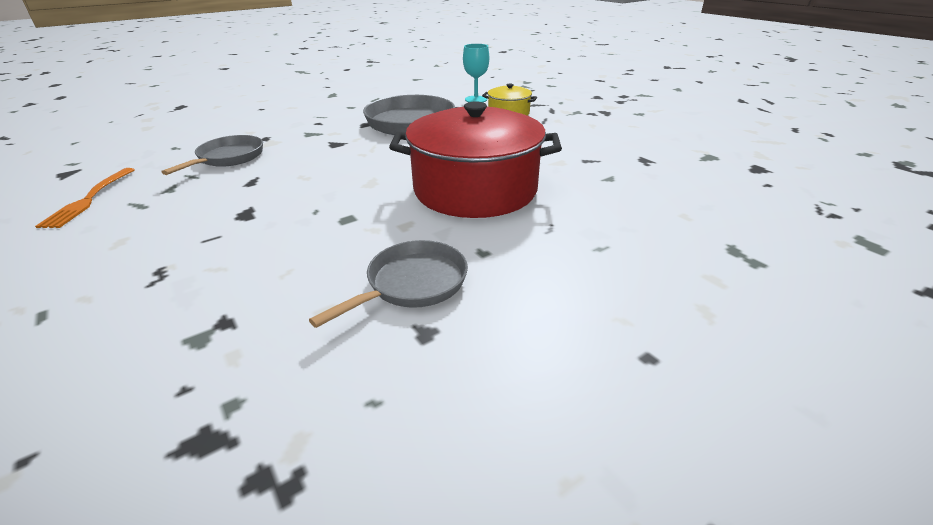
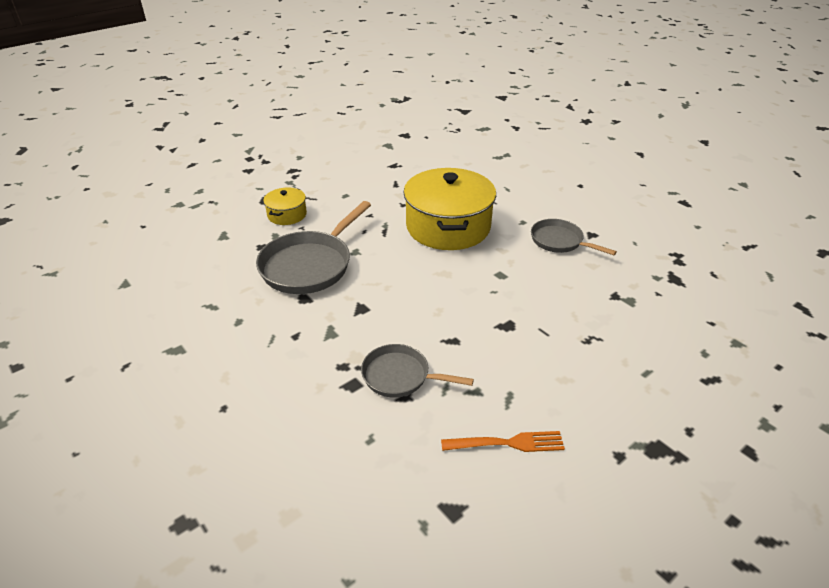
camera: 95 degrees left, 5 degrees up
red pot [389,102,562,218] -> yellow pot [403,168,496,250]
turquoise goblet [463,44,489,102] -> none

